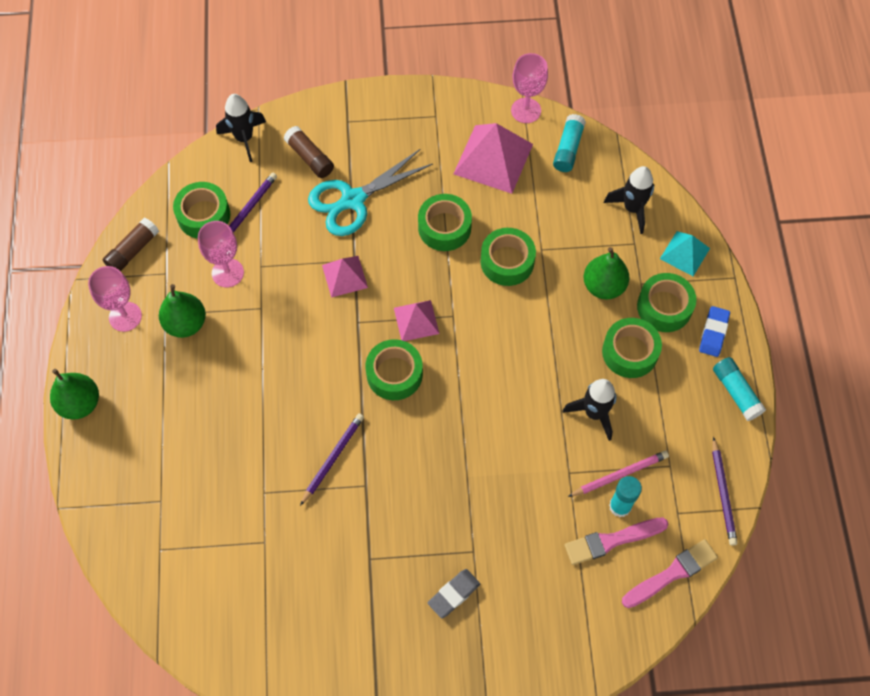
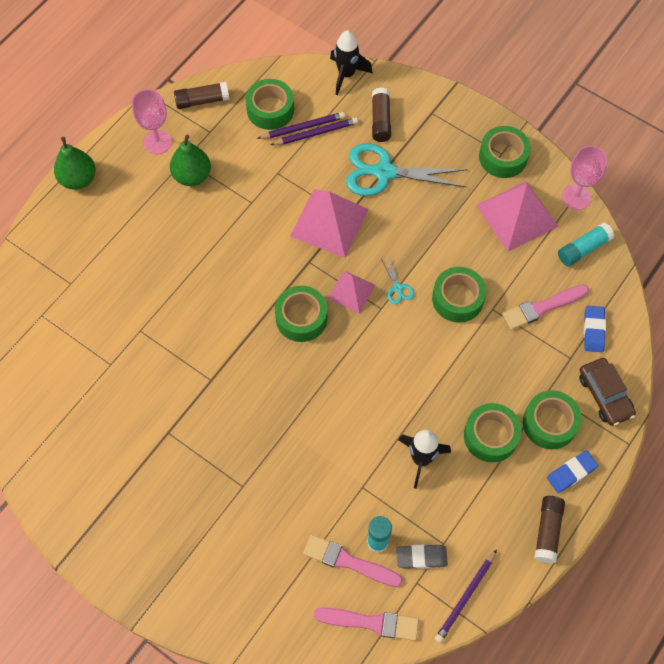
camera: 40 degrees right, 0 degrees up
pink goblet [198,221,244,287] -> none
purple pencil [300,413,364,506] -> purple pencil moved to [270,117,358,145]
pink pyramid [322,256,368,298] -> pink pyramid [290,189,369,258], size x1.72
green tape [418,194,472,251] -> green tape moved to [479,126,531,178]
grey eraser [428,569,480,618] -> grey eraser moved to [396,545,448,569]
pink pencil [568,451,669,497] -> none
green pear [584,247,629,300] -> none
black rocket [604,166,654,234] -> blue eraser [584,306,606,352]
turquoise pyramid [660,231,710,276] -> brown car [579,358,636,426]
turquoise glue stick [713,357,766,421] -> brown glue stick [534,496,565,563]
none -> turquoise scissors [381,257,414,304]
none -> pink brush [502,284,589,330]

